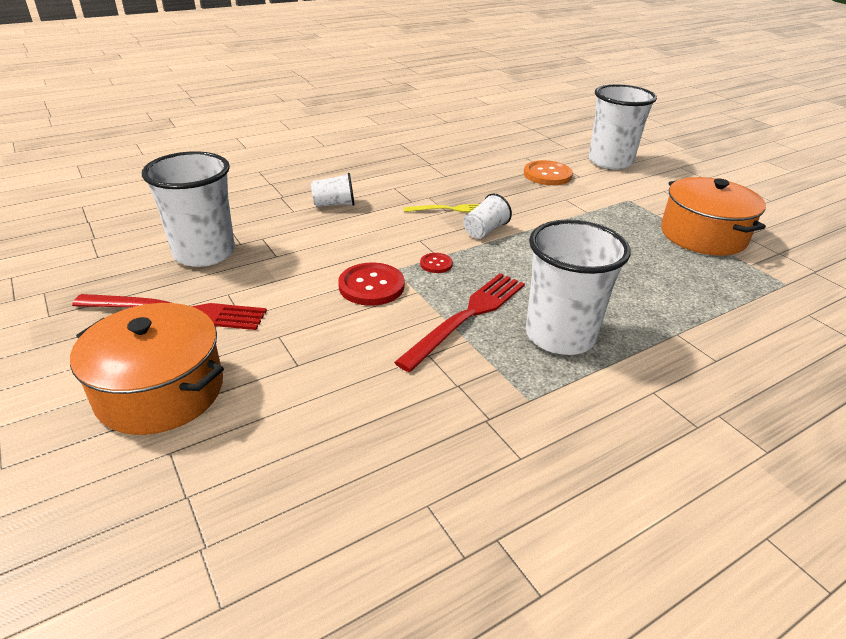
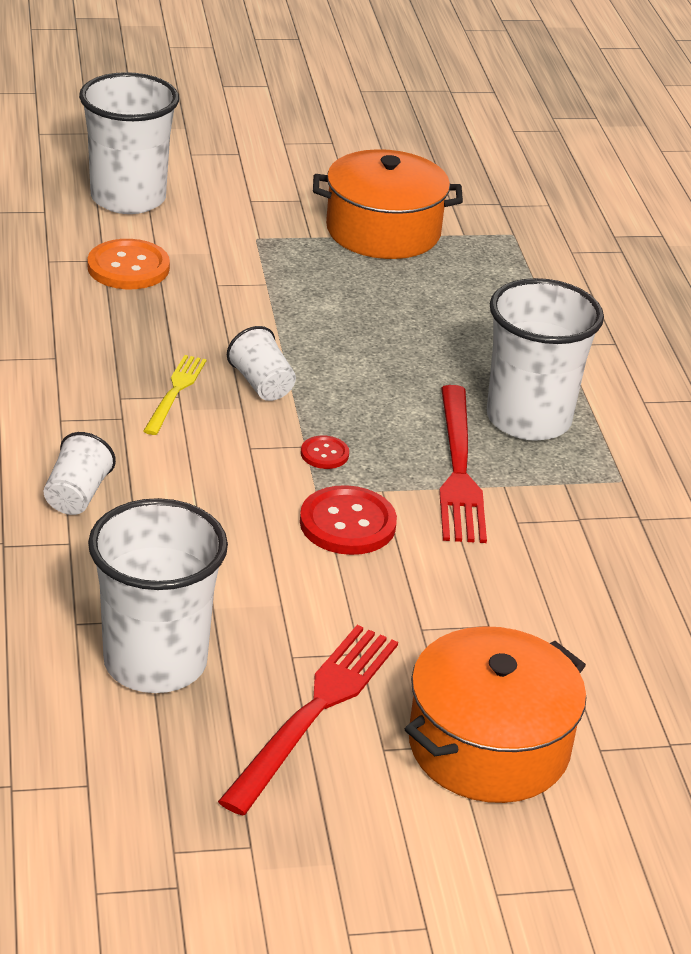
camera: 70 degrees left, 0 degrees up
red fork [394,273,525,372] -> red fork turned 150 degrees counterclockwise [439,385,487,543]

